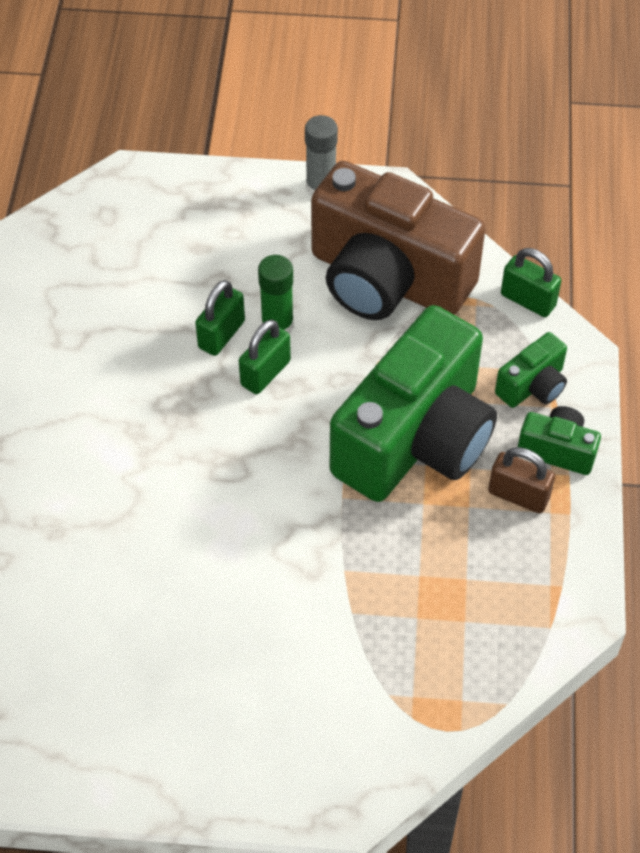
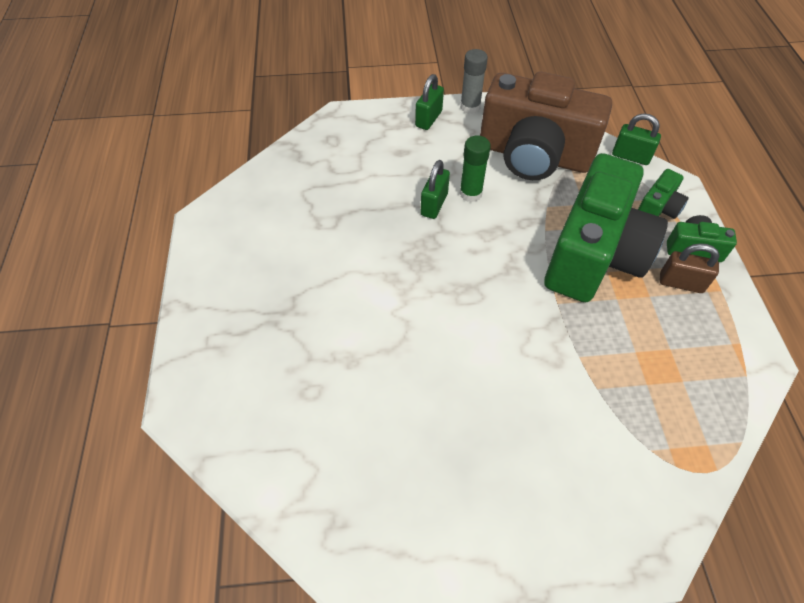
camera: 10 degrees left, 0 degrees up
green padlock [239,320,291,394] -> green padlock moved to [415,74,444,130]

